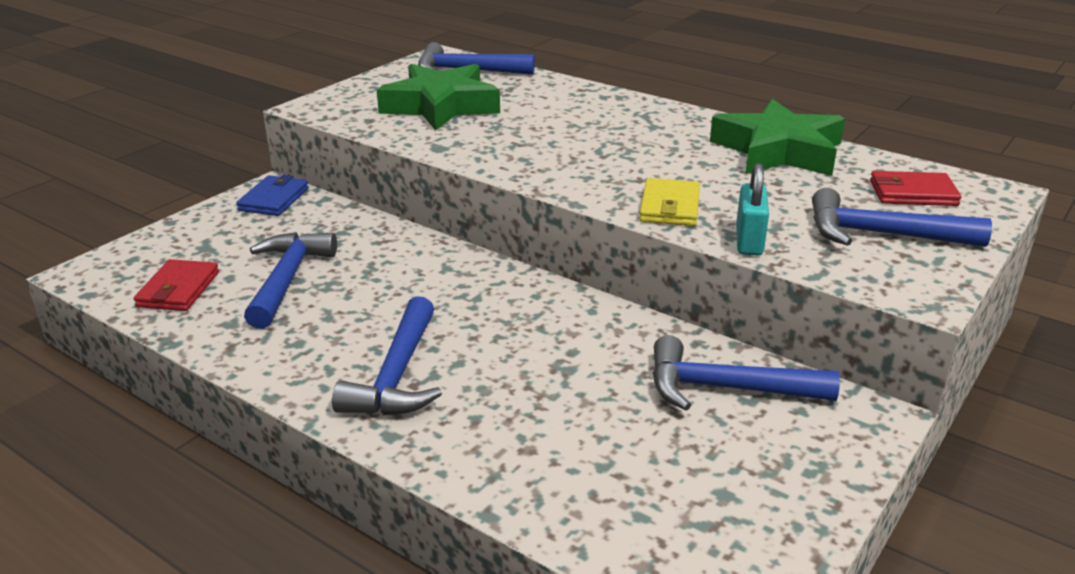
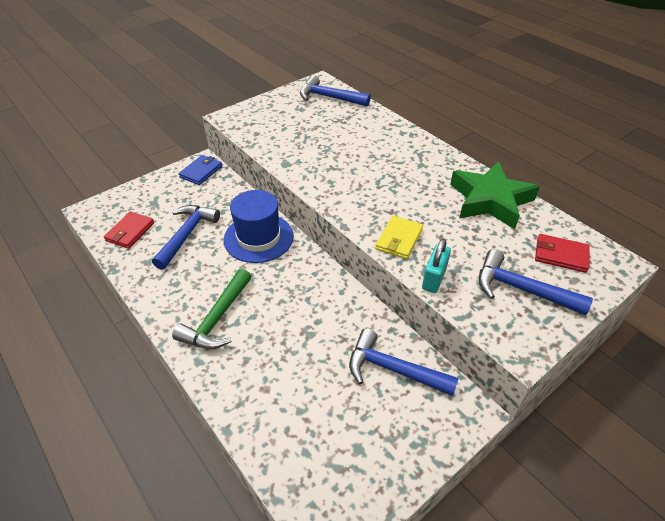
camera: 15 degrees right, 15 degrees up
blue hammer [332,296,442,415] -> green hammer [172,269,252,349]
green star [377,64,500,130] -> none
none -> blue hat [224,190,294,263]

